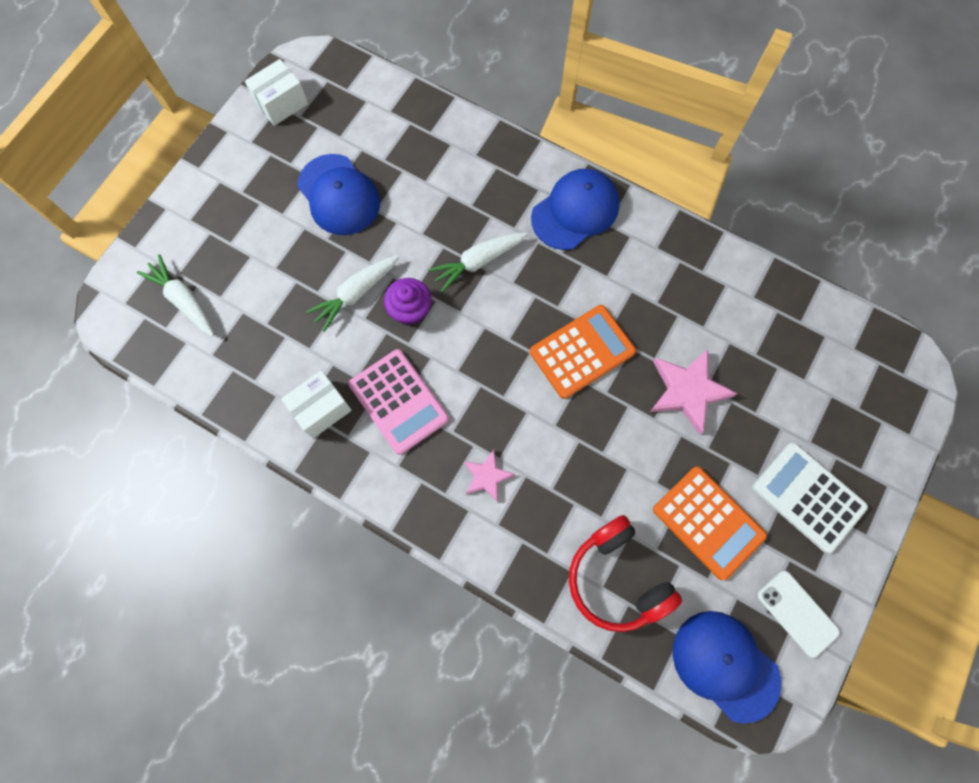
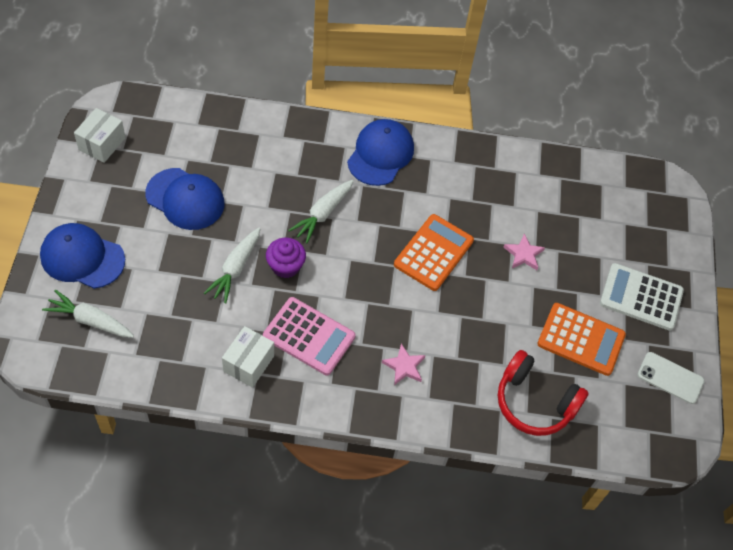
camera: 30 degrees left, 15 degrees down
pink star [650,349,738,434] -> pink star [503,234,545,270], size x0.59
blue cap [673,611,781,724] -> blue cap moved to [40,223,125,289]

